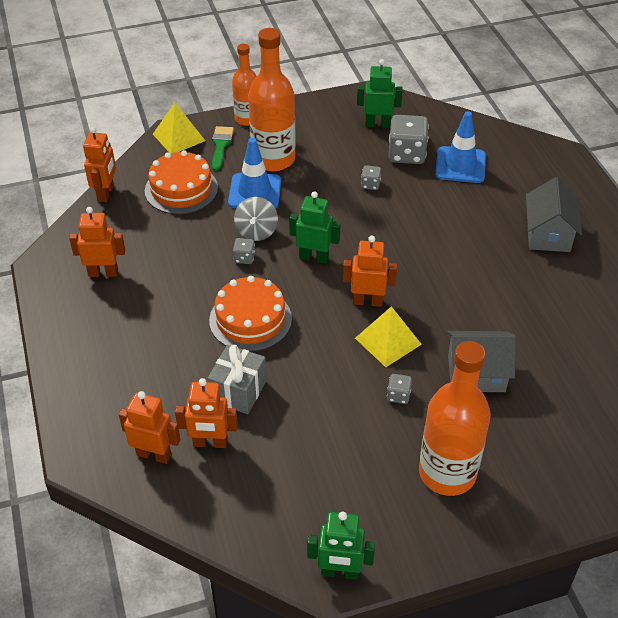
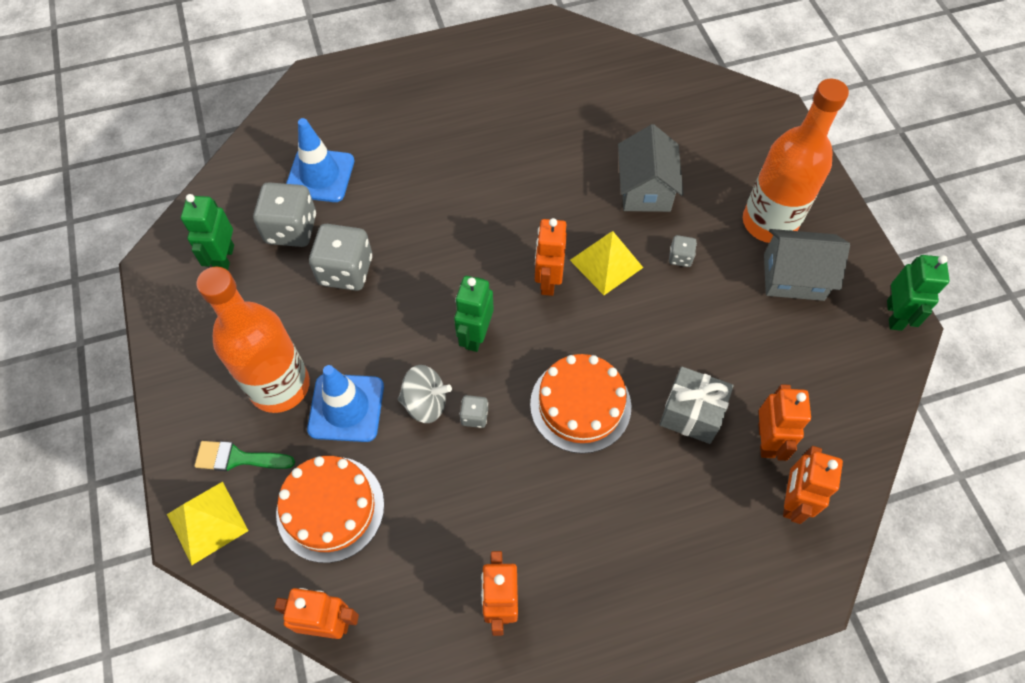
camera: 90 degrees left, 15 degrees up
orange bottle [232,44,256,126] -> none
grey dice [361,165,381,190] -> grey dice [309,224,372,291], size x2.08
grey house [526,177,582,252] -> grey house moved to [764,229,850,301]

